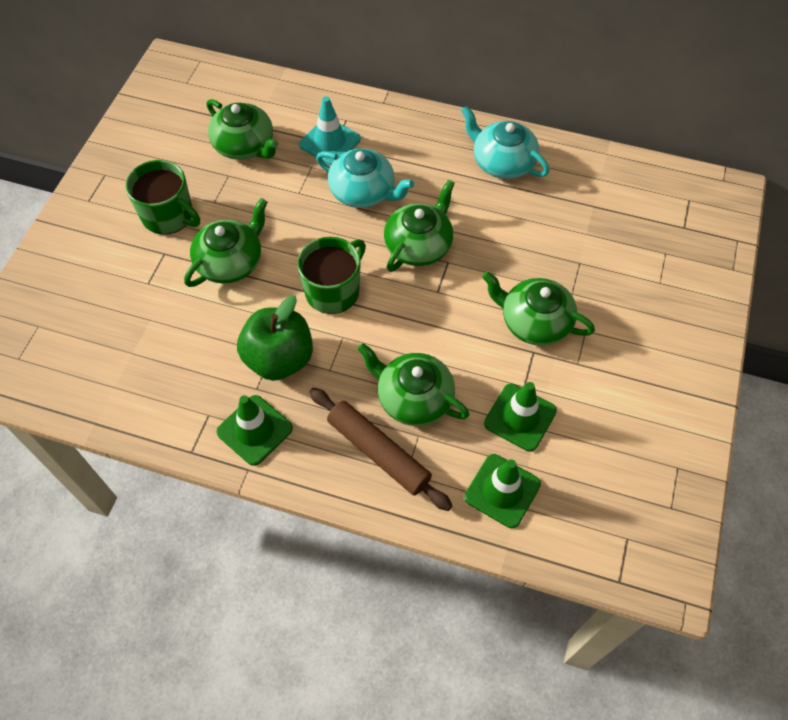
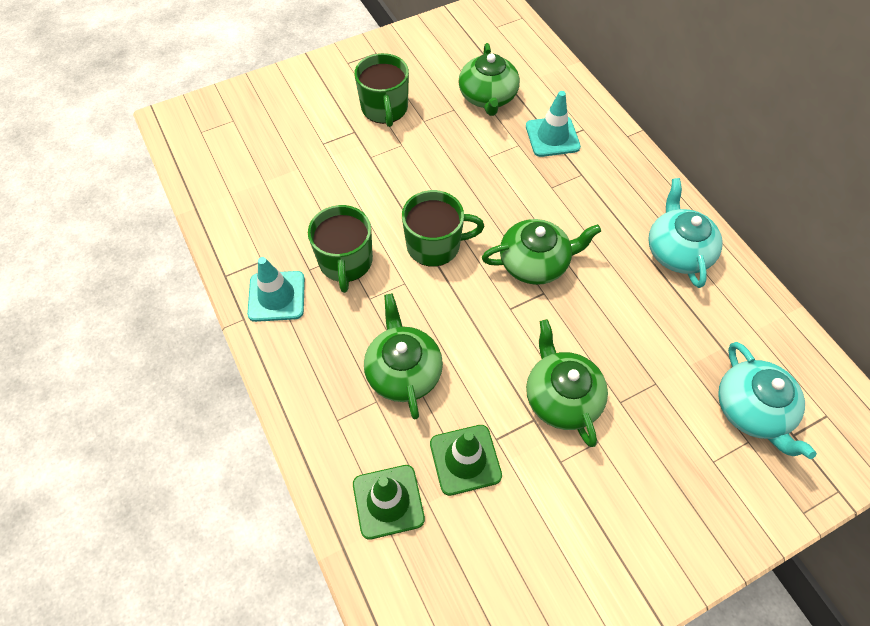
camera: 45 degrees right, 0 degrees up
green teapot [184,198,268,287] -> none
green traffic cone [216,395,293,466] -> turquoise traffic cone [247,257,305,322]
green apple [237,295,313,381] -> green mug [308,205,373,293]
brown rolling pin [310,388,452,511] -> none
turquoise teapot [316,148,414,208] -> turquoise teapot moved to [718,342,817,459]

